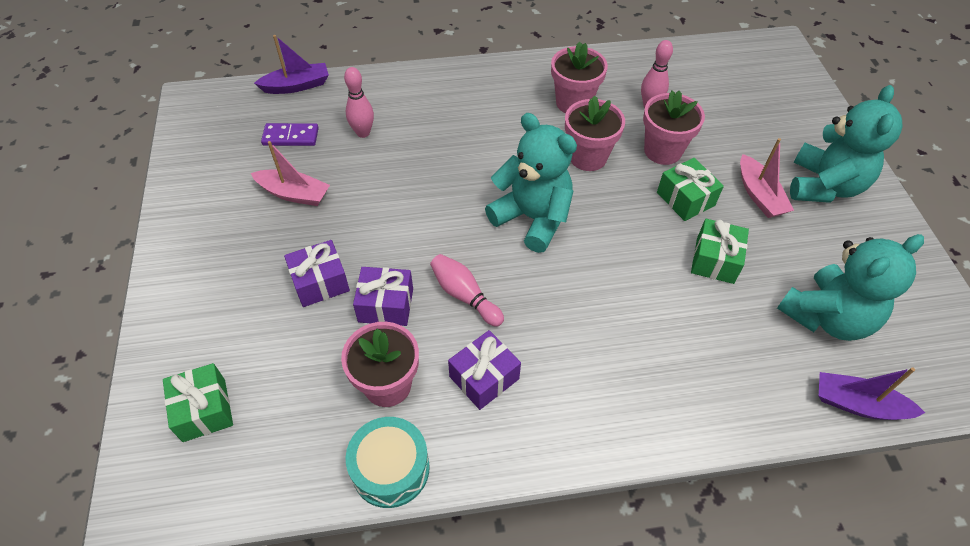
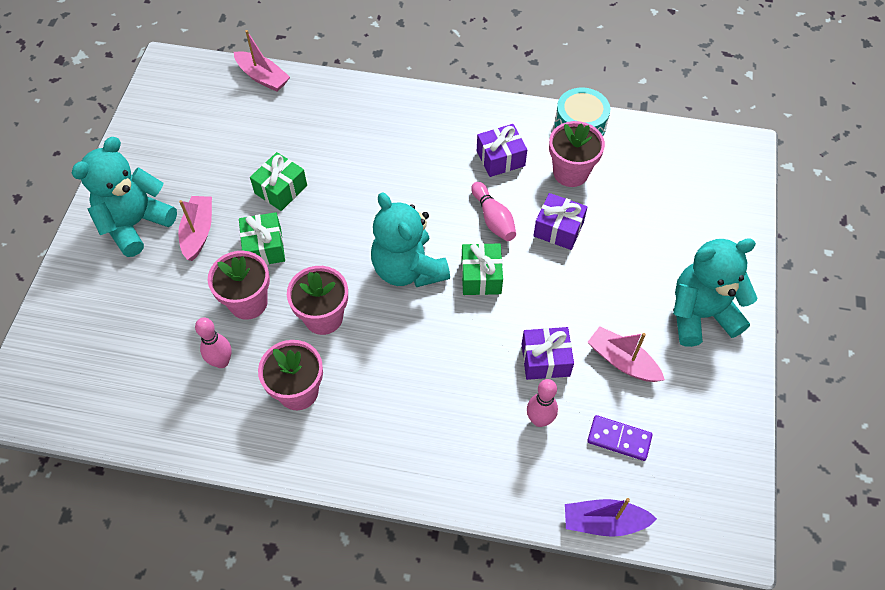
camera: 160 degrees left, 5 degrees up
green gift [163,363,233,442] -> green gift moved to [462,243,503,295]
purple gift [284,240,350,307] -> purple gift moved to [521,327,574,380]
turquoise teddy bear [777,234,924,341] -> turquoise teddy bear moved to [673,238,757,347]
purple boat [819,367,925,420] -> pink boat [234,30,290,92]

